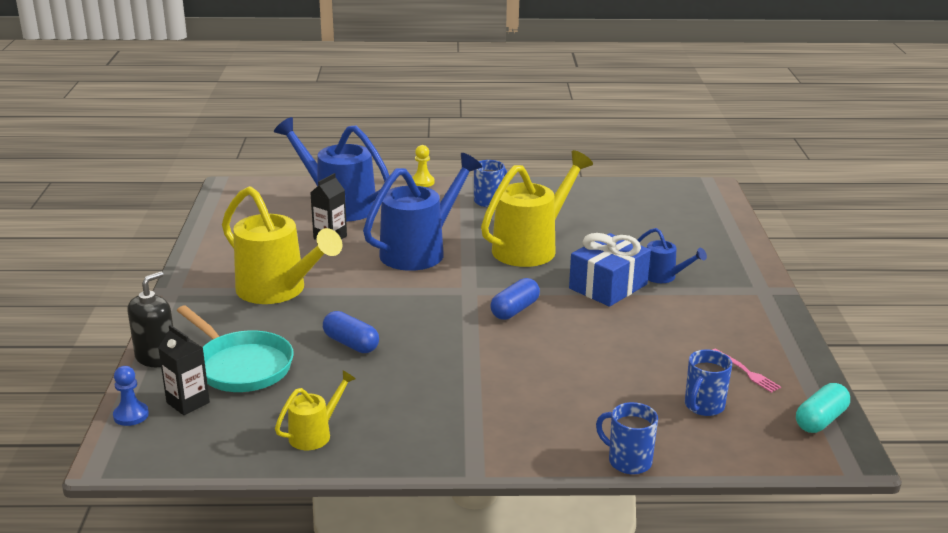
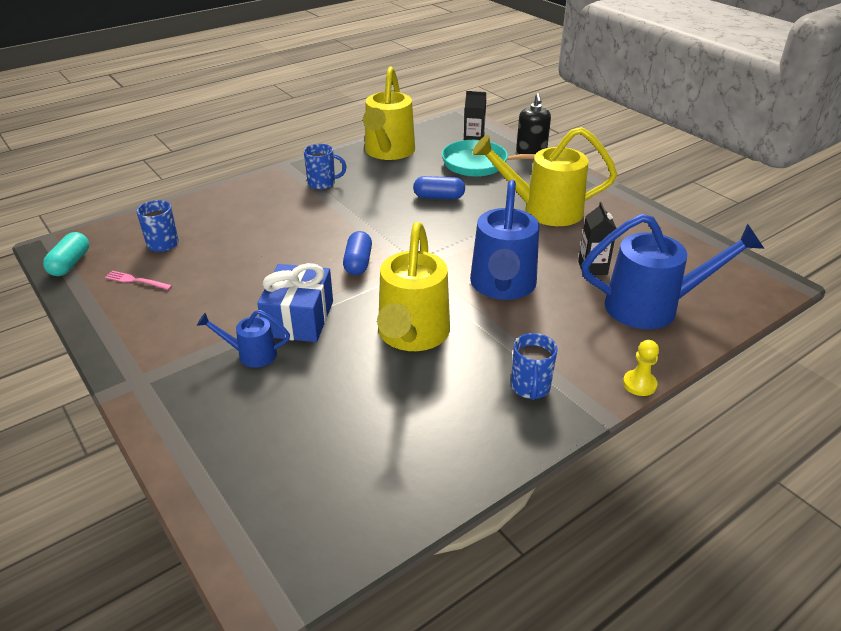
camera: 145 degrees right, 10 degrees up
blue pawn [113,366,149,426] -> none
yellow watering can [275,370,356,450] -> yellow watering can [363,67,415,160], size x2.03
blue mug [596,402,658,475] -> blue mug moved to [304,144,347,189]

